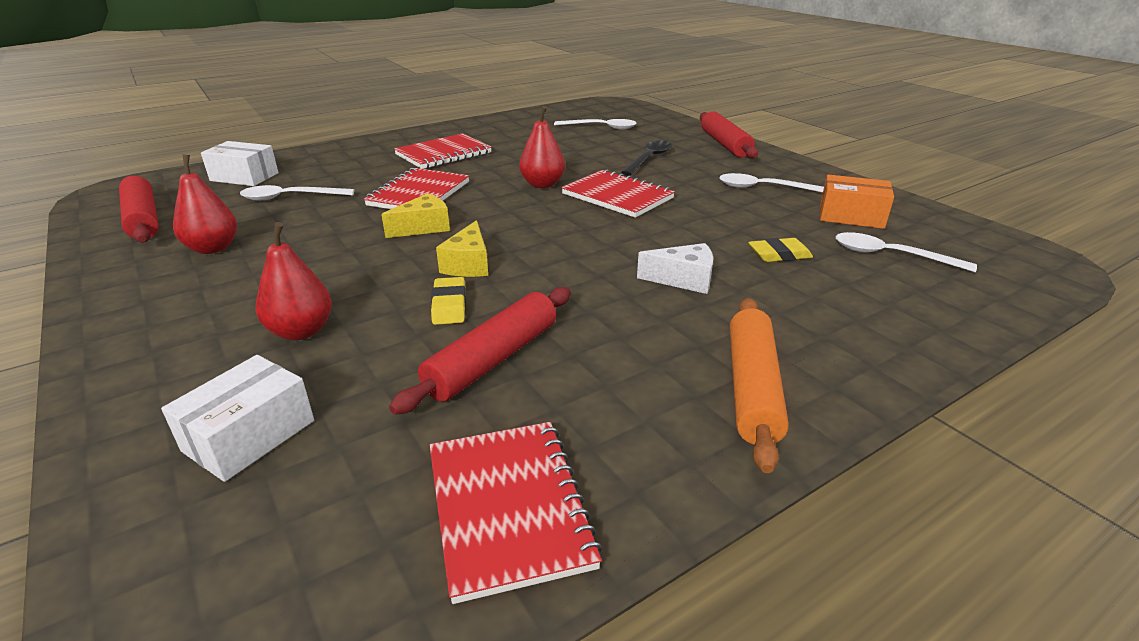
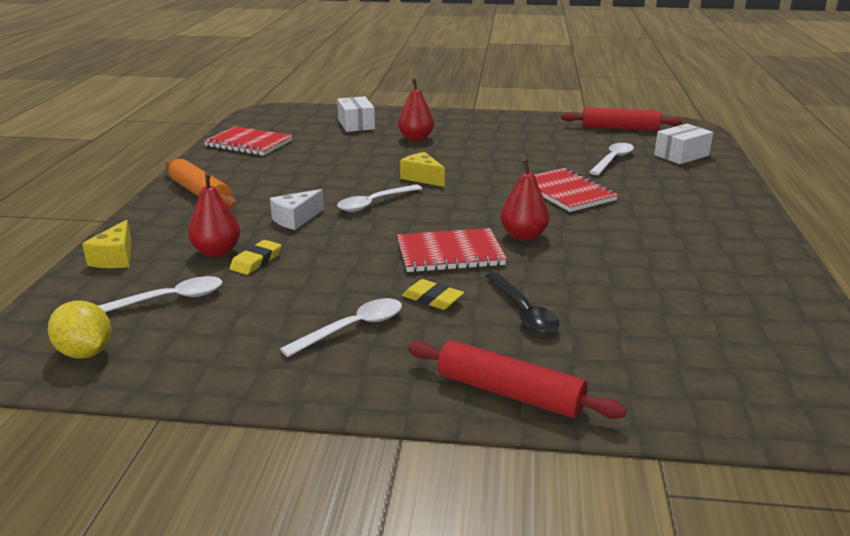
camera: 130 degrees right, 5 degrees down
red pear [173,154,237,254] -> red pear moved to [188,172,240,257]
yellow cheese [381,193,450,238] -> yellow cheese moved to [82,220,132,268]
red rolling pin [389,287,571,415] -> none
red notebook [394,133,492,169] -> none
yellow eraser [431,277,466,325] -> yellow eraser moved to [402,279,464,310]
white spoon [554,119,637,130] -> white spoon moved to [337,184,422,212]
orange box [820,175,894,229] -> none
none -> yellow lemon [48,300,112,359]

